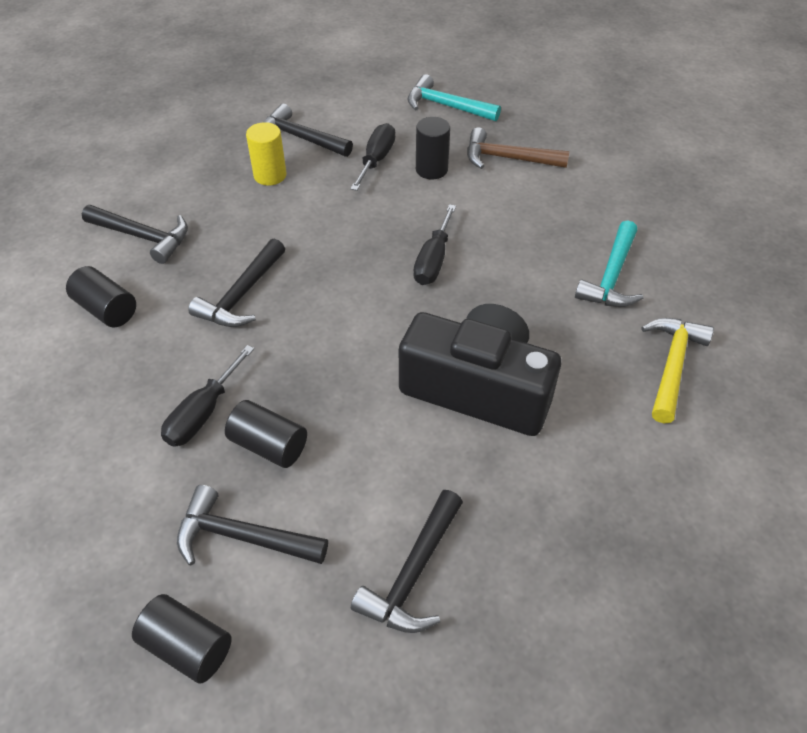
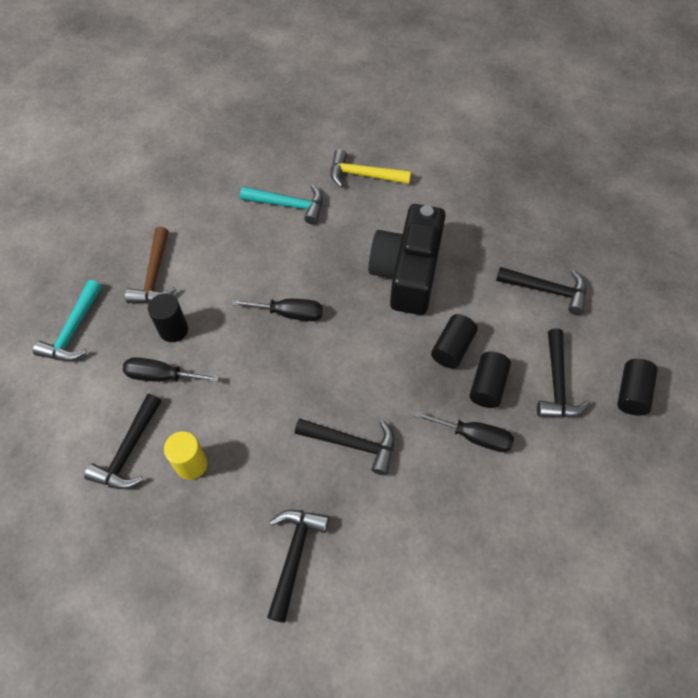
camera: 100 degrees left, 10 degrees up
black cylinder [66,266,136,327] -> black cylinder moved to [431,314,477,369]

